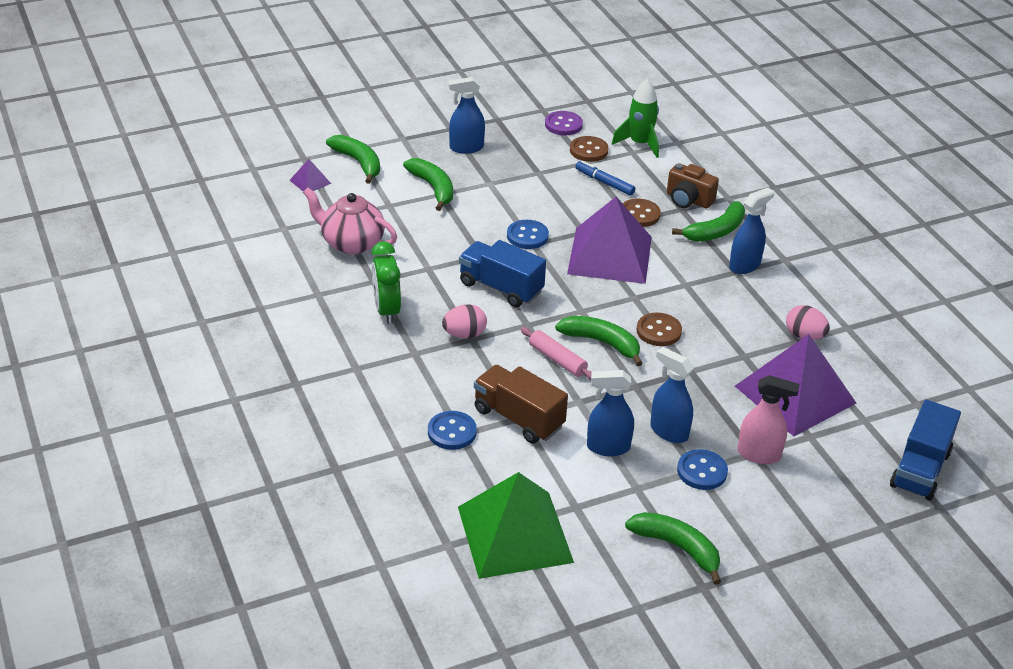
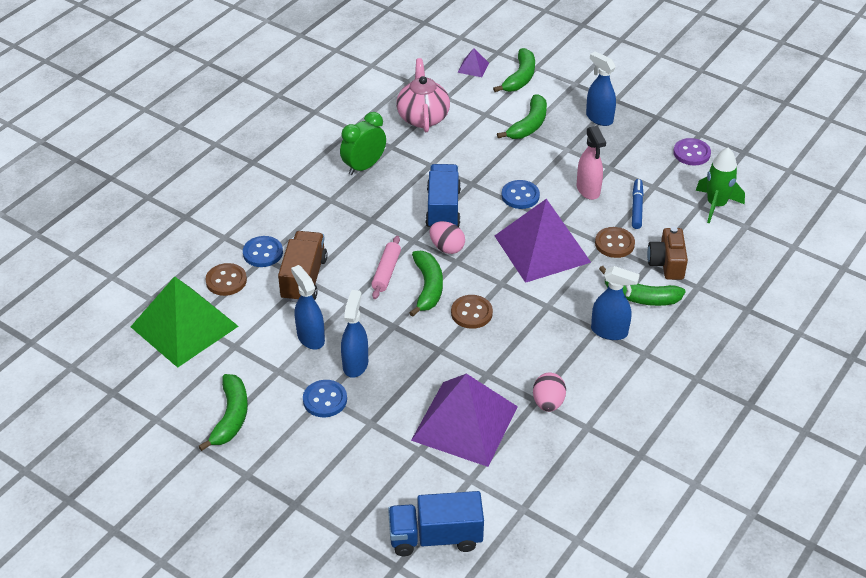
camera: 60 degrees right, 5 degrees up
pink egg [442,304,487,339] -> pink egg moved to [429,221,465,254]
brown button [570,136,609,162] -> brown button moved to [205,263,247,296]
pink spray bottle [738,375,800,464] -> pink spray bottle moved to [577,126,606,200]

